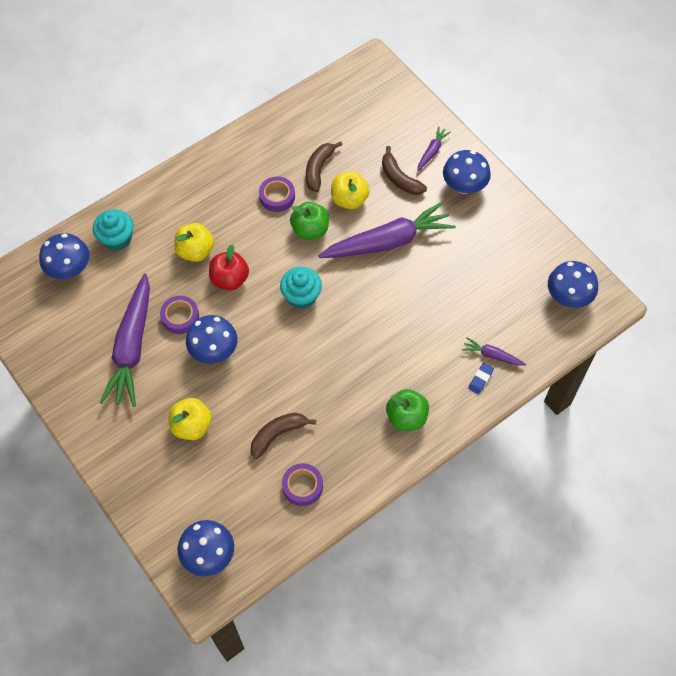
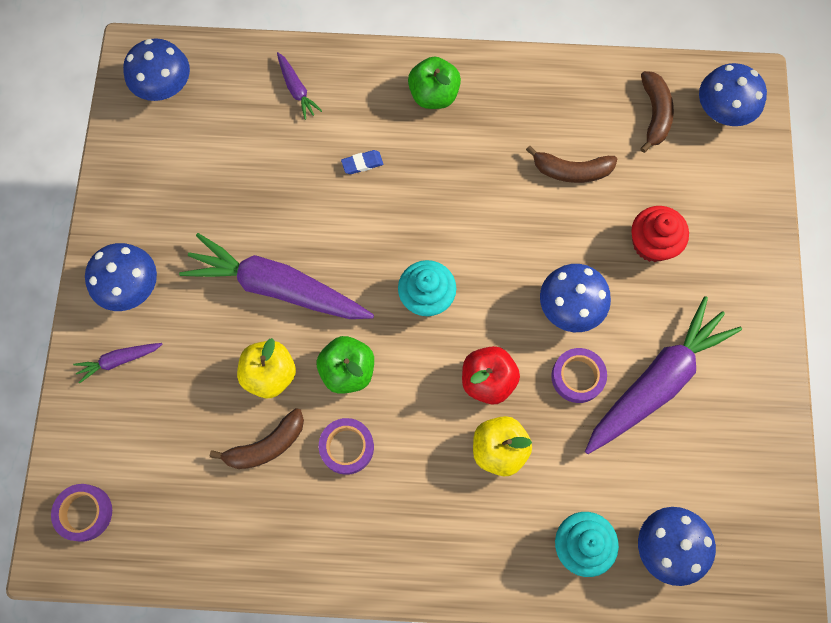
camera: 140 degrees left, 10 degrees up
yellow apple [169,398,212,440] -> red cupcake [631,206,689,262]
purple tape [282,463,323,506] -> purple tape moved to [51,484,112,542]
brown banana [382,146,427,195] -> brown banana moved to [640,71,674,153]
blue eraser [468,363,494,394] -> blue eraser moved to [341,150,383,174]

